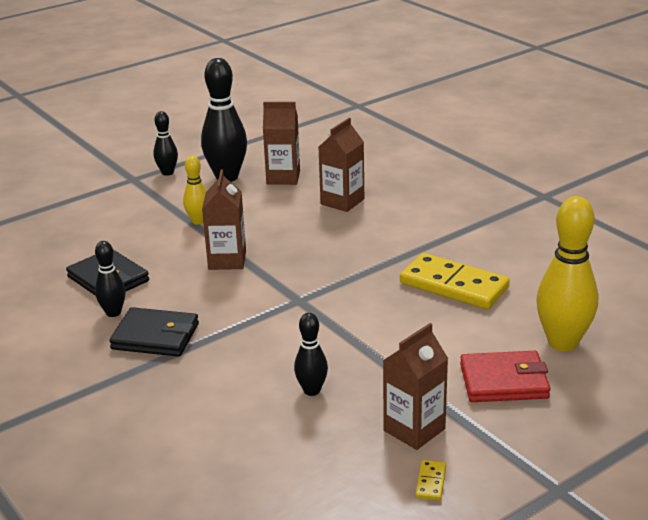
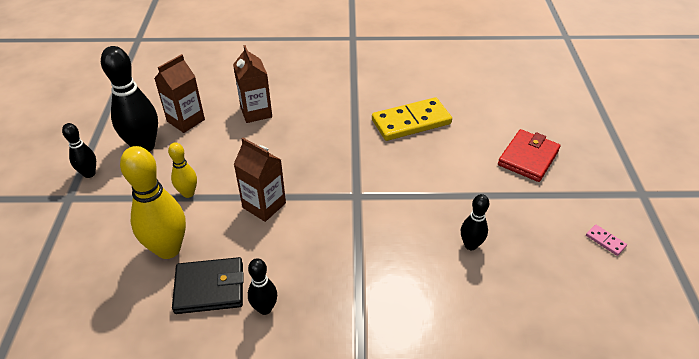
camera: 55 degrees left, 15 degrees up
black wallet [109,307,199,357] -> none
brown carton [383,323,448,450] -> none
yellow domino [415,460,446,501] -> pink domino [586,225,627,256]
yellow bowling pin [536,196,598,351] -> yellow bowling pin moved to [120,146,186,259]

